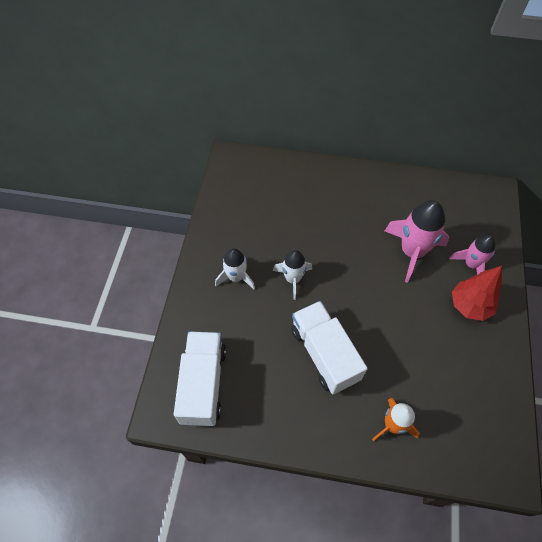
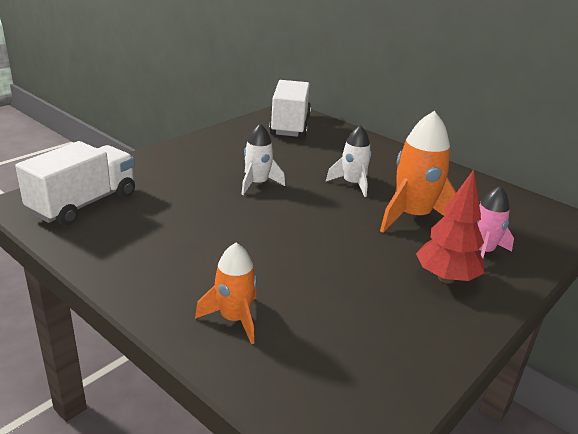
camera: 30 degrees right, 30 degrees down
white rocket [215,248,255,289] -> white rocket moved to [326,125,372,197]
white truck [291,301,368,394] -> white truck moved to [269,80,311,138]
pink rocket [385,200,449,283] -> orange rocket [380,111,456,232]

